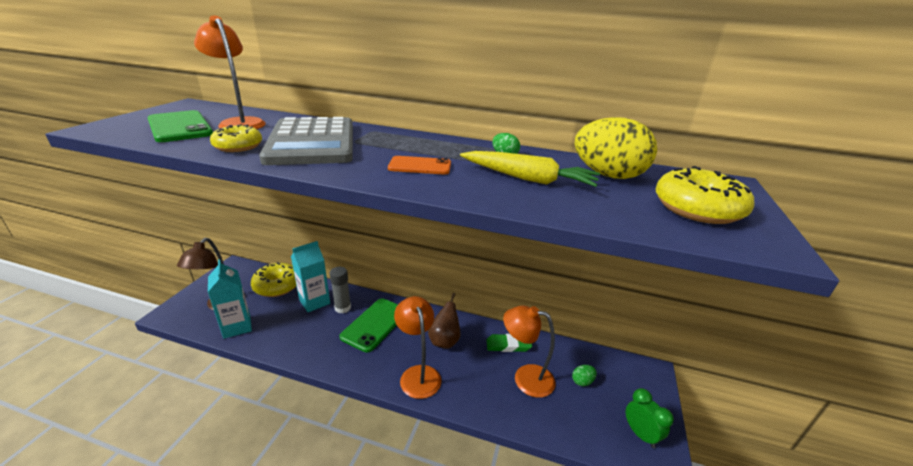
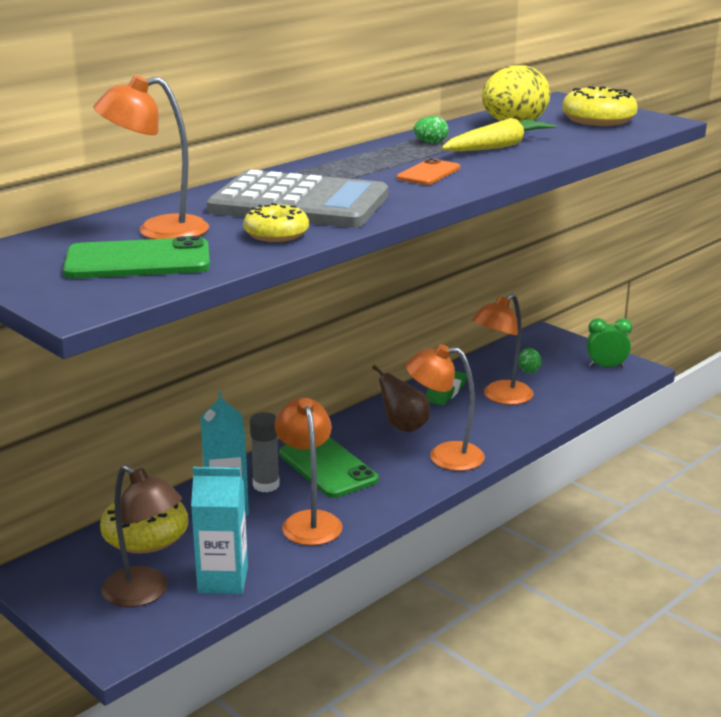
camera: 60 degrees left, 5 degrees down
none -> orange lamp [275,398,343,545]

